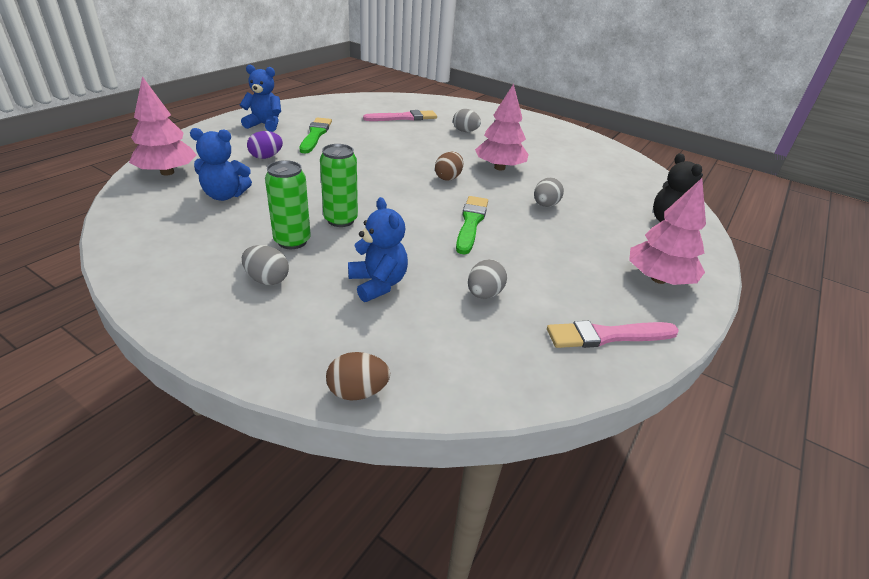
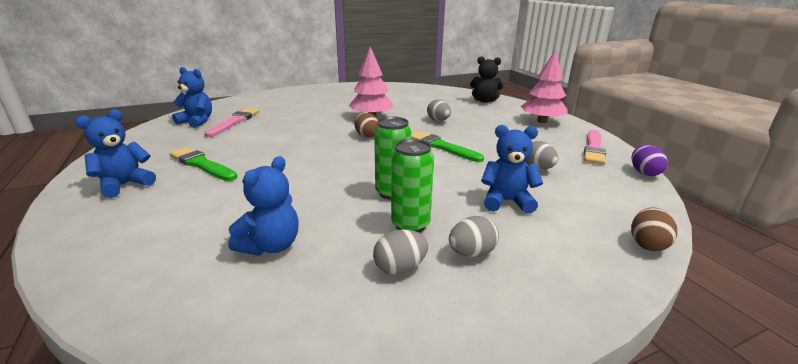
camera: 55 degrees left, 10 degrees down
pink tree [129,76,197,175] -> none
purple egg [247,131,283,159] -> purple egg moved to [632,145,668,176]
grey egg [453,109,481,132] -> grey egg moved to [373,229,428,275]
none -> blue teddy bear [172,67,212,128]

